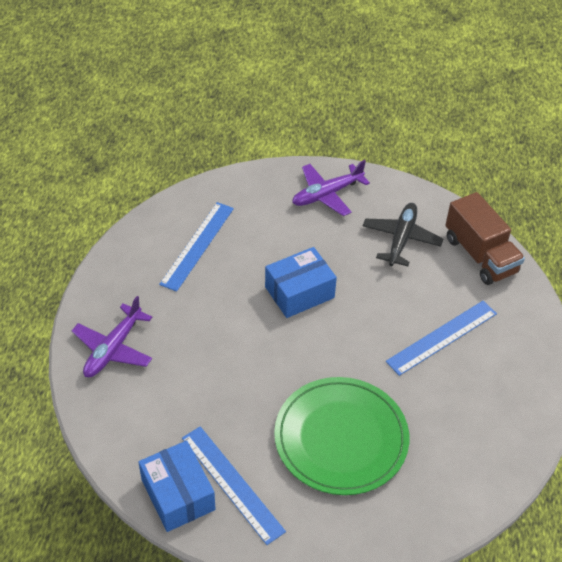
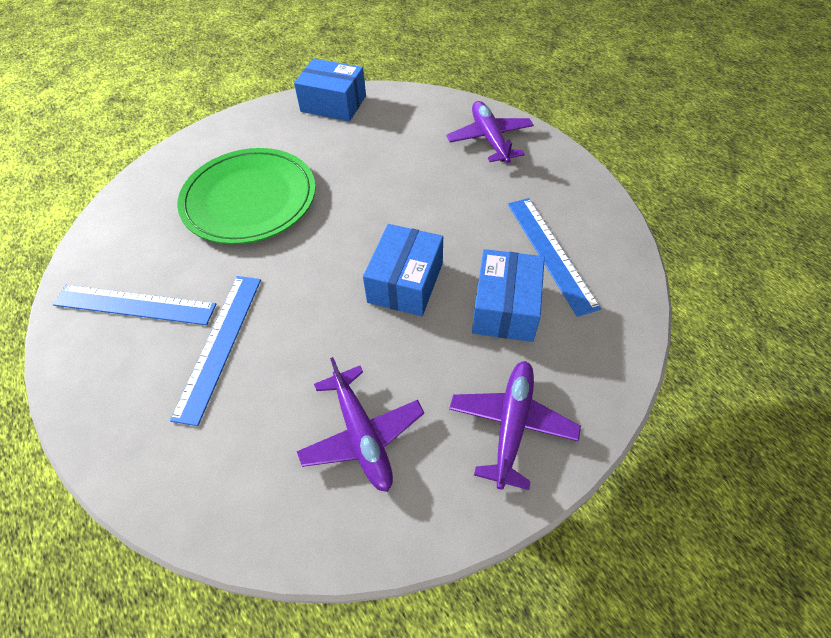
camera: 140 degrees right, 5 degrees up
blue ruler [182,426,286,545] -> blue ruler moved to [53,285,216,325]
black plane [363,203,443,266] -> purple plane [297,357,424,492]
brown truck [445,192,525,285] -> none
none -> blue box [472,249,545,342]

